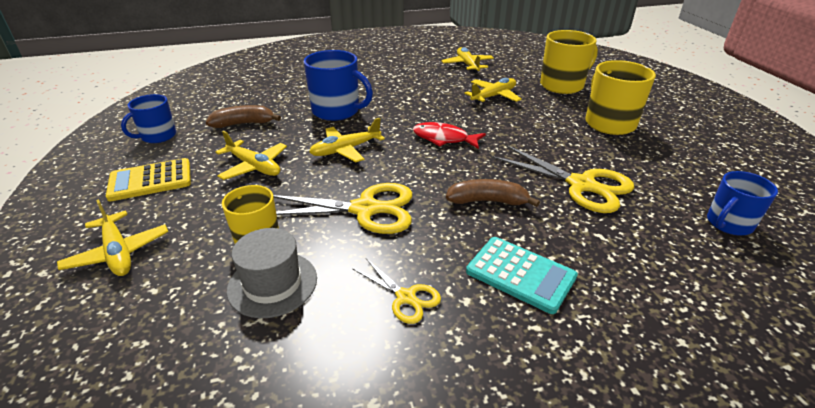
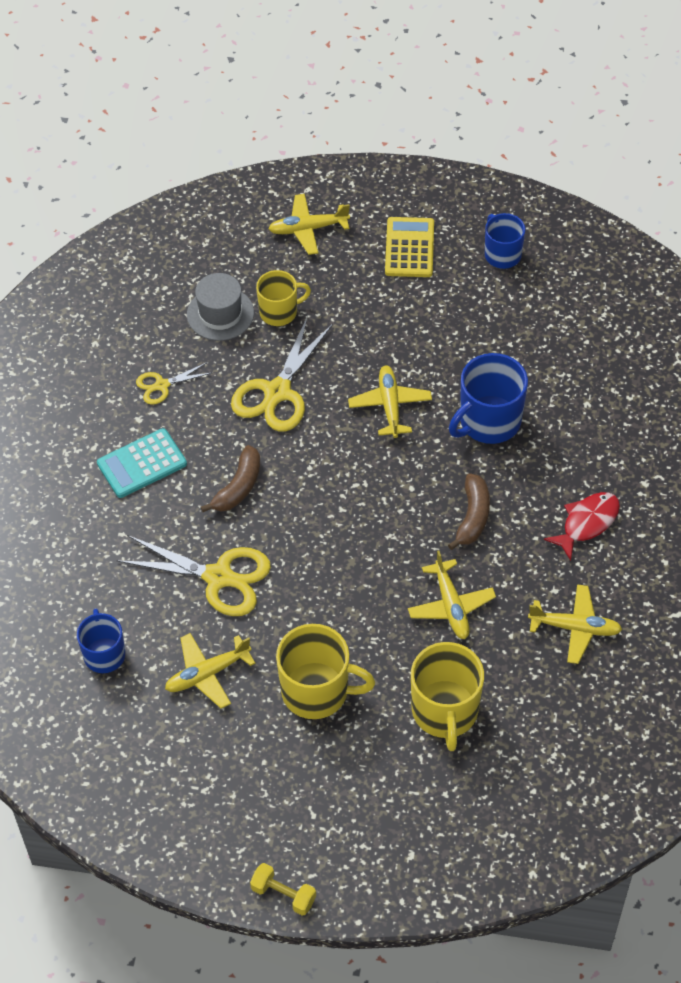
camera: 115 degrees right, 20 degrees up
brown banana [206,105,281,128] -> brown banana moved to [448,473,490,550]
yellow plane [216,131,287,180] -> yellow plane moved to [165,633,256,709]
red fish [413,122,486,149] -> red fish moved to [544,492,620,561]
yellow scissors [491,145,634,213] -> yellow scissors turned 135 degrees counterclockwise [116,535,271,616]
none -> yellow dumbbell [250,863,316,916]

